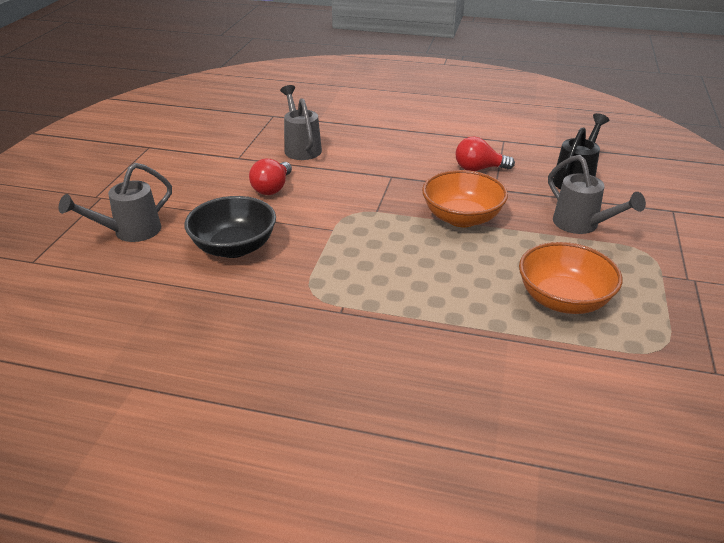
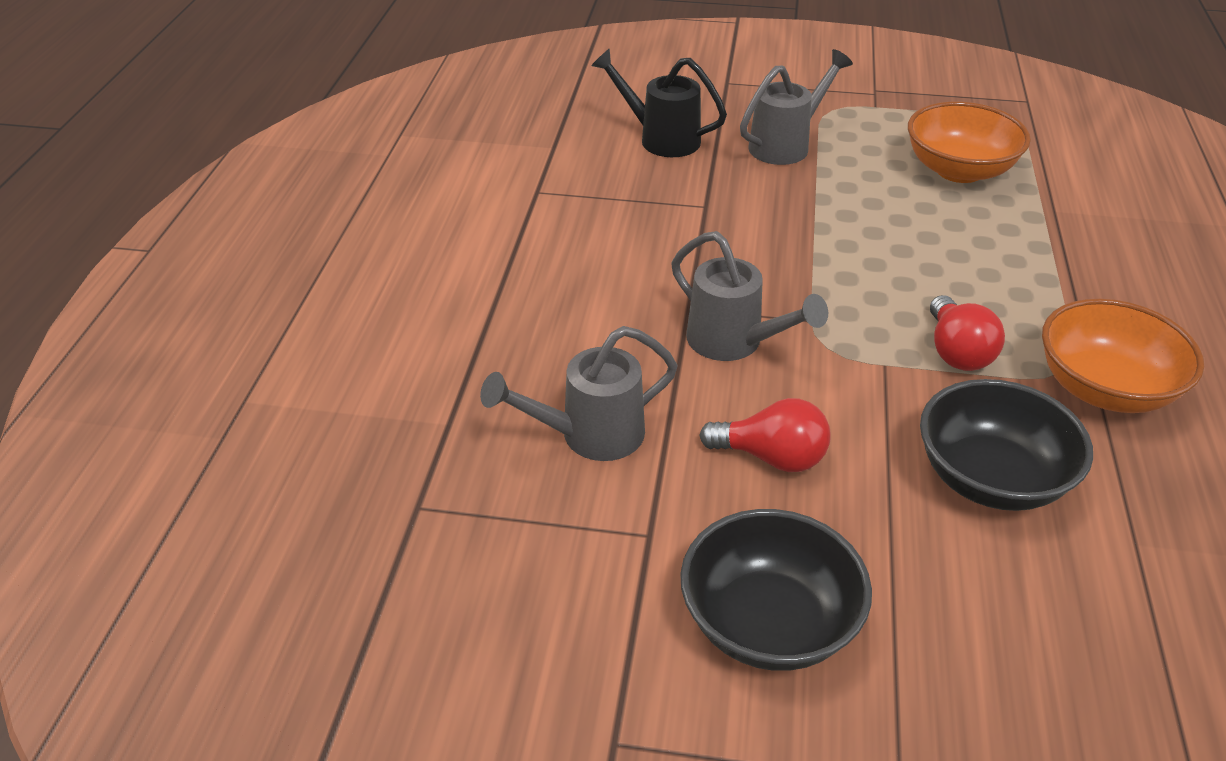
camera: 95 degrees left, 5 degrees up
grey watering can [59,163,172,242] -> grey watering can moved to [671,231,828,361]
orange bowl [422,170,508,227] -> orange bowl moved to [1042,299,1204,413]
red light bulb [456,136,515,171] -> red light bulb moved to [930,295,1005,371]
none -> black bowl [680,509,872,671]

